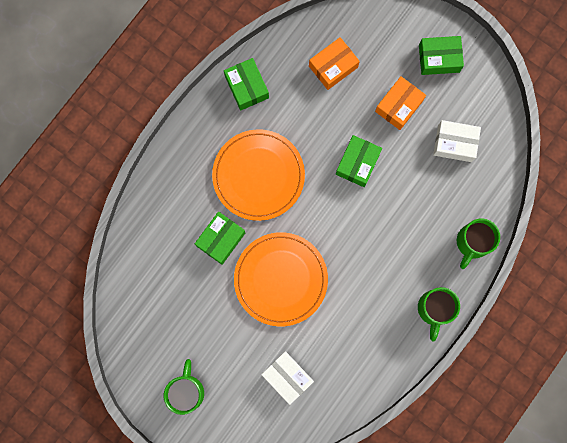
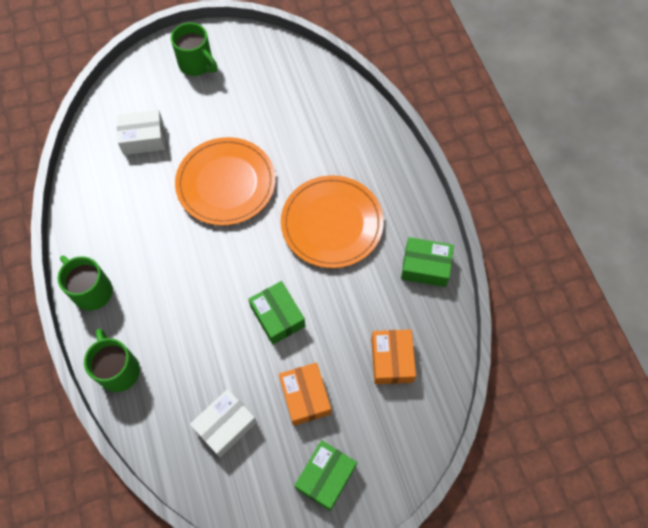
camera: 125 degrees right, 15 degrees down
green box [195,212,245,265] -> none

